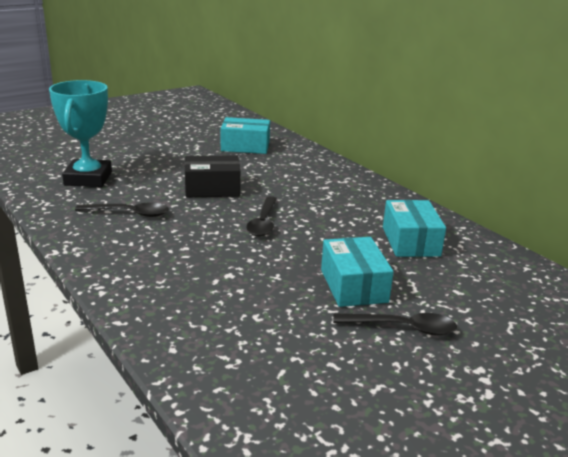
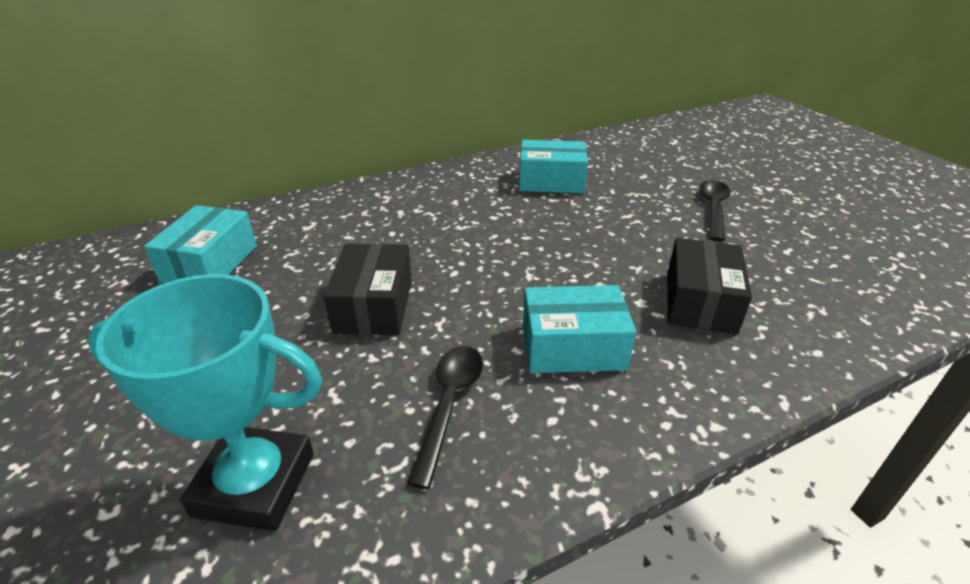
camera: 80 degrees left, 10 degrees up
black spoon [246,196,277,236] -> none
turquoise box [321,237,394,307] -> turquoise box moved to [523,285,636,373]
none -> black box [667,238,752,335]

